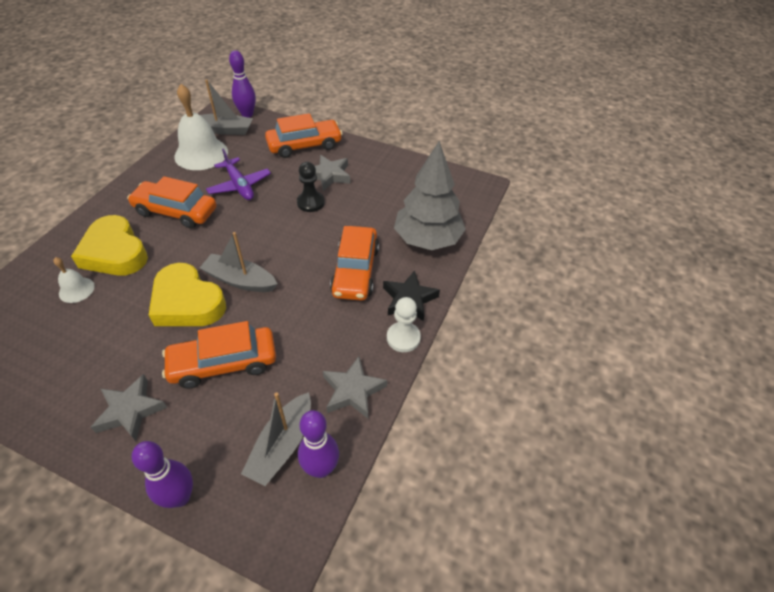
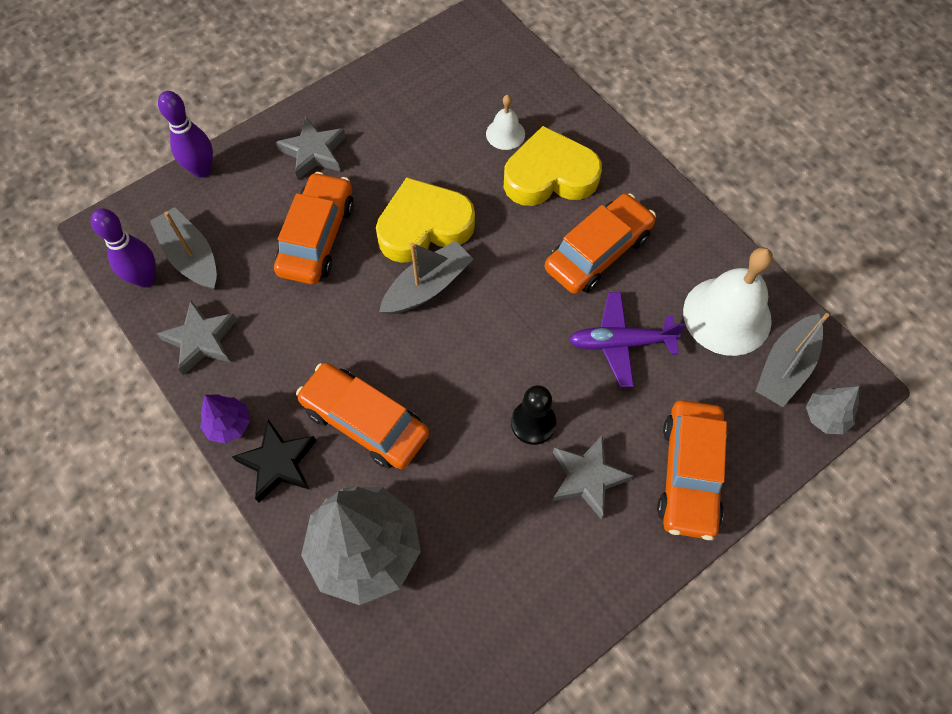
camera: 120 degrees right, 15 degrees up
purple bowling pin [229,50,256,118] -> grey tree [806,386,859,434]
white pawn [387,297,421,352] -> purple tree [200,395,250,444]

